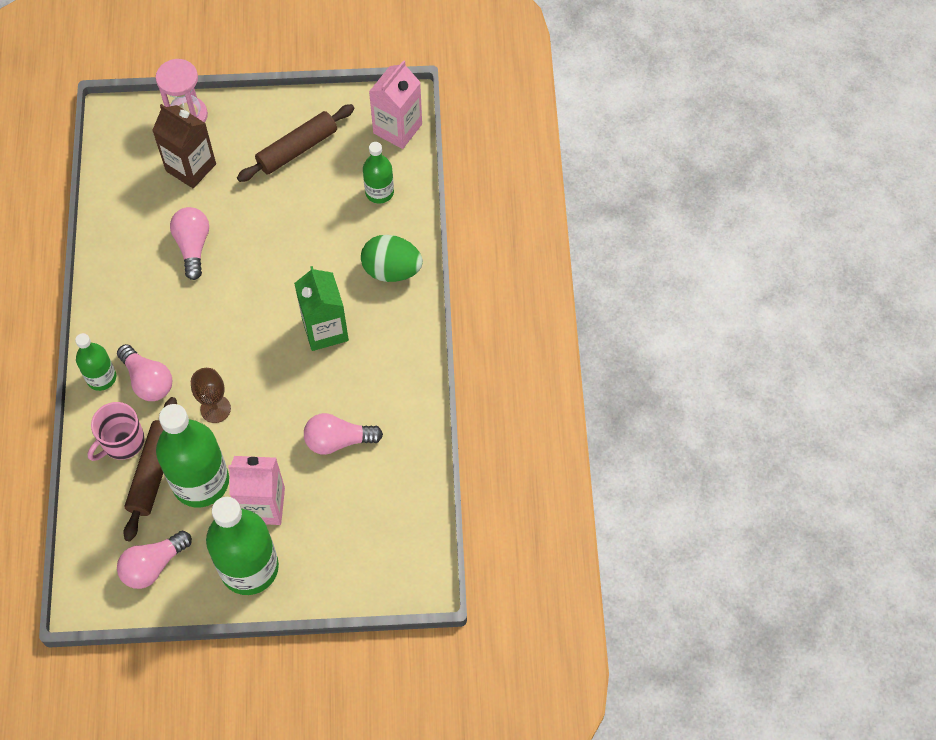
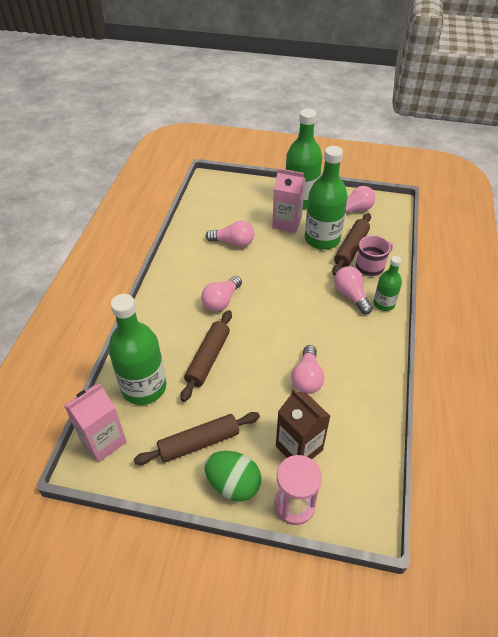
camera: 165 degrees left, 15 degrees down
brown goblet [191,368,231,423] -> none
green carton [294,266,349,351] -> pink light bulb [201,276,242,312]
green egg [361,235,423,282] -> green egg moved to [205,451,261,501]
green bottle [363,142,394,204] -> green bottle [108,294,166,405], size x1.84
none -> brown rolling pin [180,310,232,402]

